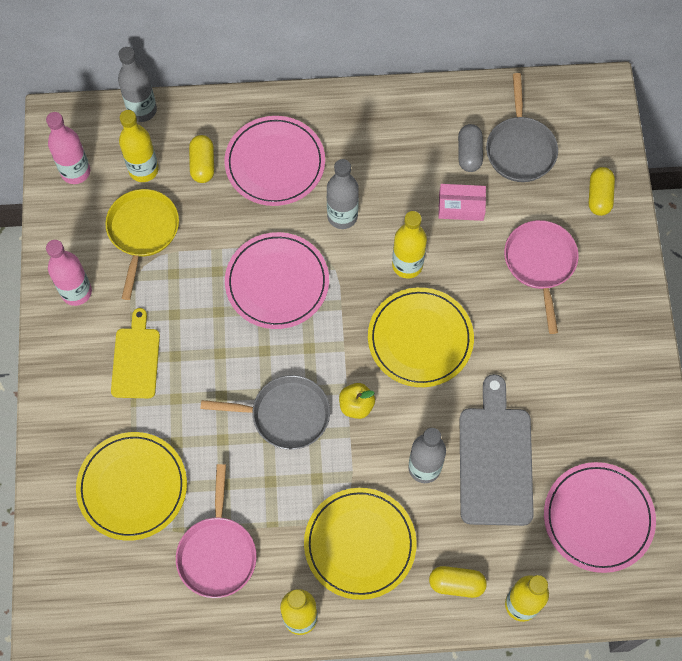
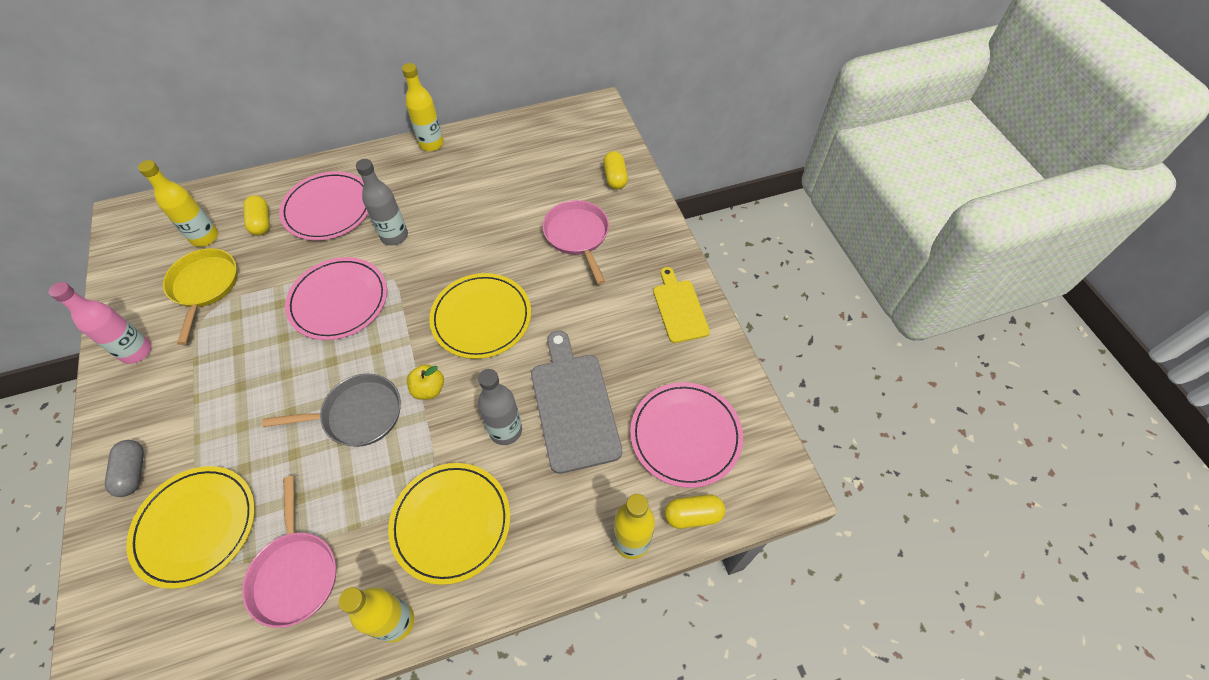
camera: 15 degrees left, 10 degrees down
pink bottle [46,112,90,184] -> none
yellow cutting board [111,308,160,398] -> yellow cutting board moved to [653,267,710,343]
grey bottle [118,47,157,122] -> none
yellow bottle [392,211,427,278] -> yellow bottle moved to [402,63,444,151]
yellow capsule [429,566,487,598] -> yellow capsule moved to [665,494,725,529]
pink box [438,184,486,221] -> none
grey capsule [458,124,483,172] -> grey capsule moved to [105,440,144,497]
grey pan [486,73,558,182] -> none

